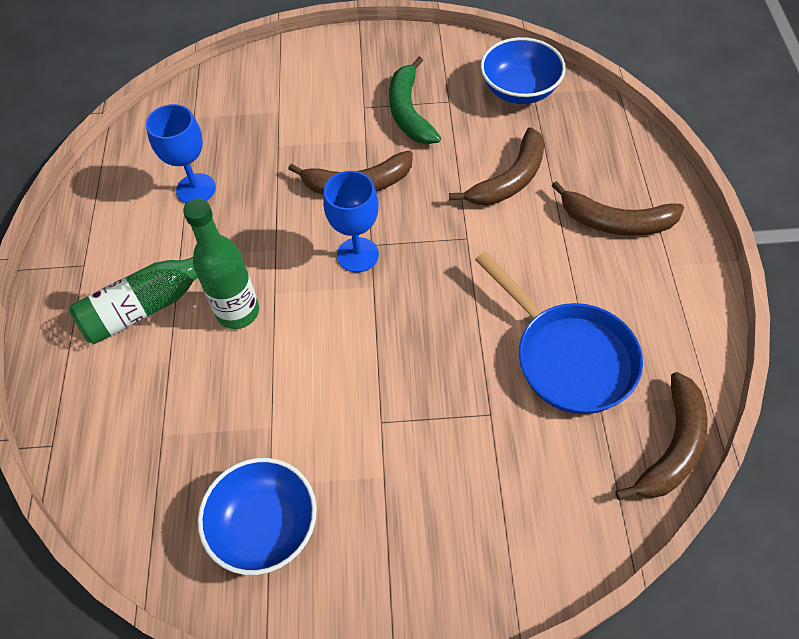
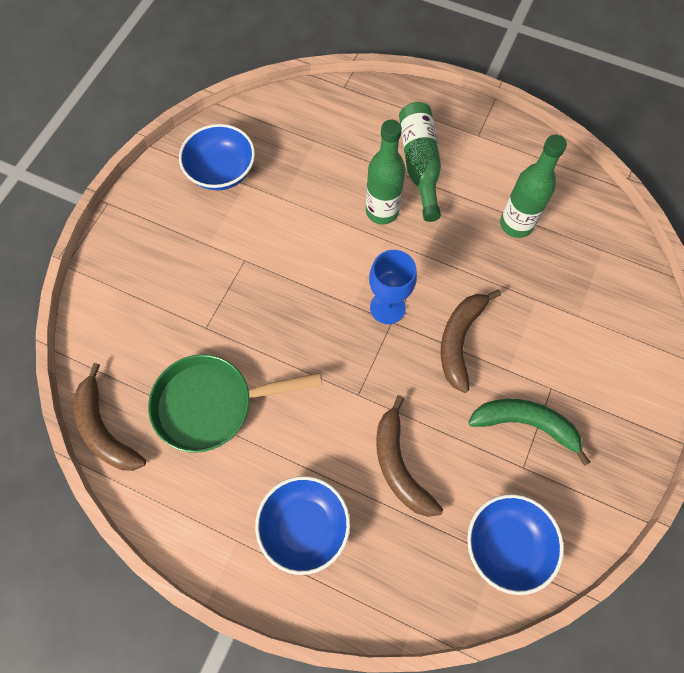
camera: 115 degrees right, 10 degrees up
blue goblet [146,104,216,203] -> green bottle [500,135,567,238]
blue pan [475,251,643,414] -> green pan [148,354,322,453]
brown banana [552,181,684,236] -> blue bowl [255,476,350,575]

